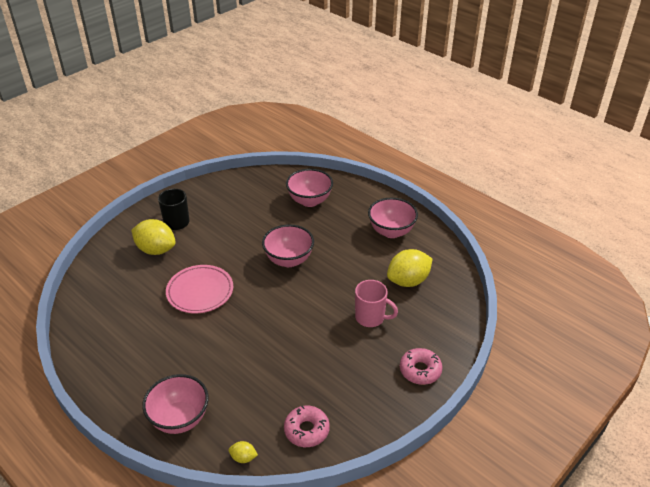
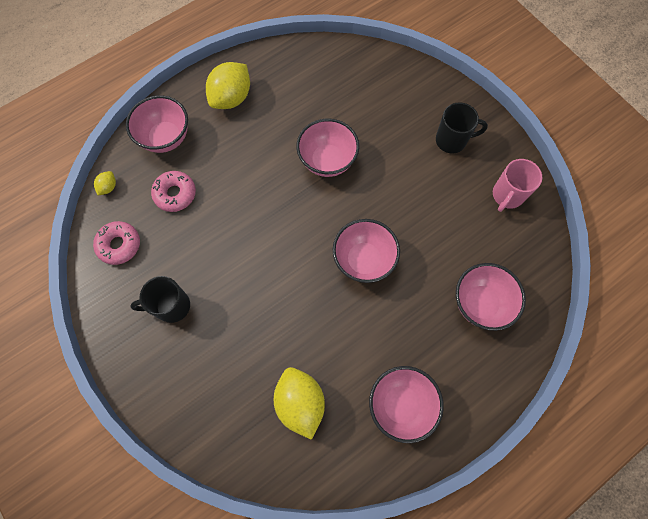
camera: 100 degrees right, 30 degrees up
yellow lemon [131,219,176,255] -> yellow lemon moved to [206,62,250,109]
pink plate [166,265,233,313] -> pink bowl [296,119,359,177]
pink mug [355,280,398,327] -> pink mug moved to [493,159,542,212]
pink donut [400,348,443,385] -> pink donut moved to [151,171,196,212]
none -> black mug [130,276,190,323]

